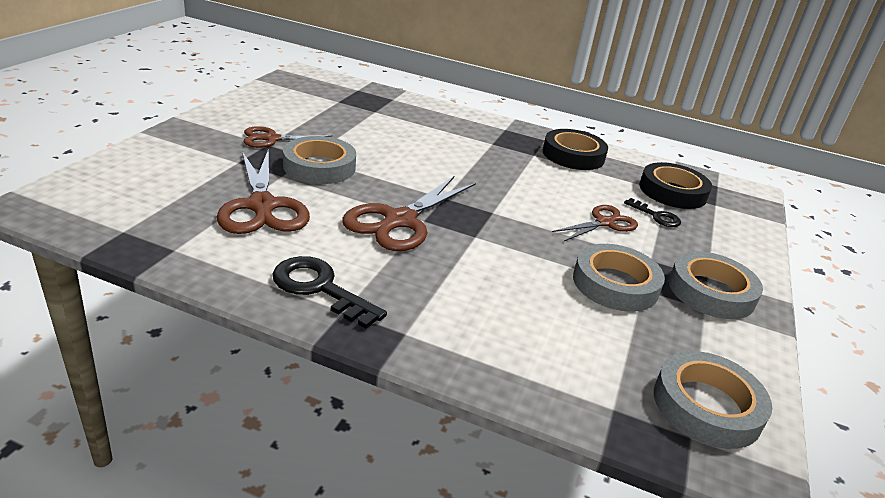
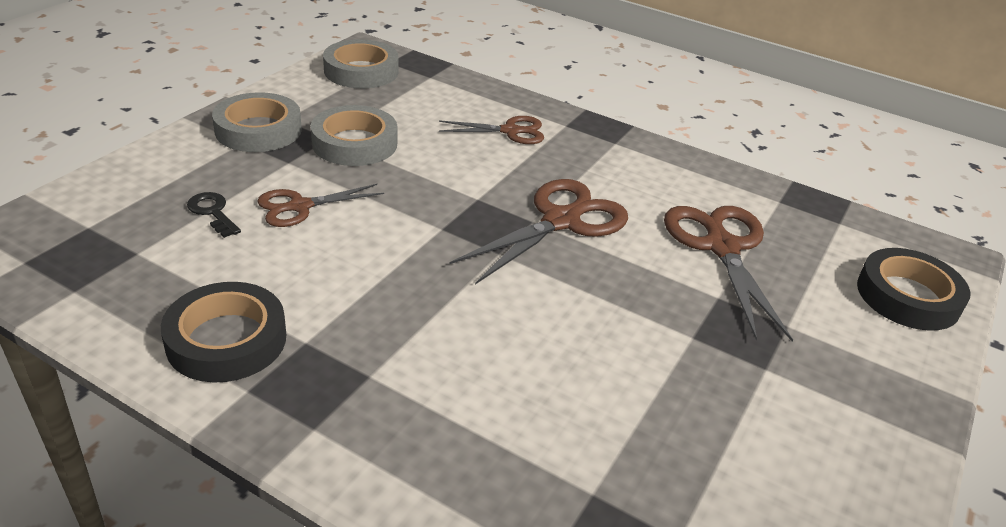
camera: 170 degrees left, 5 degrees up
brown scissors [244,126,333,148] -> brown scissors moved to [439,116,544,144]
black key [272,256,387,329] -> none
grey tape [283,136,356,184] -> none
black tape [639,162,712,209] -> black tape moved to [857,248,971,331]

